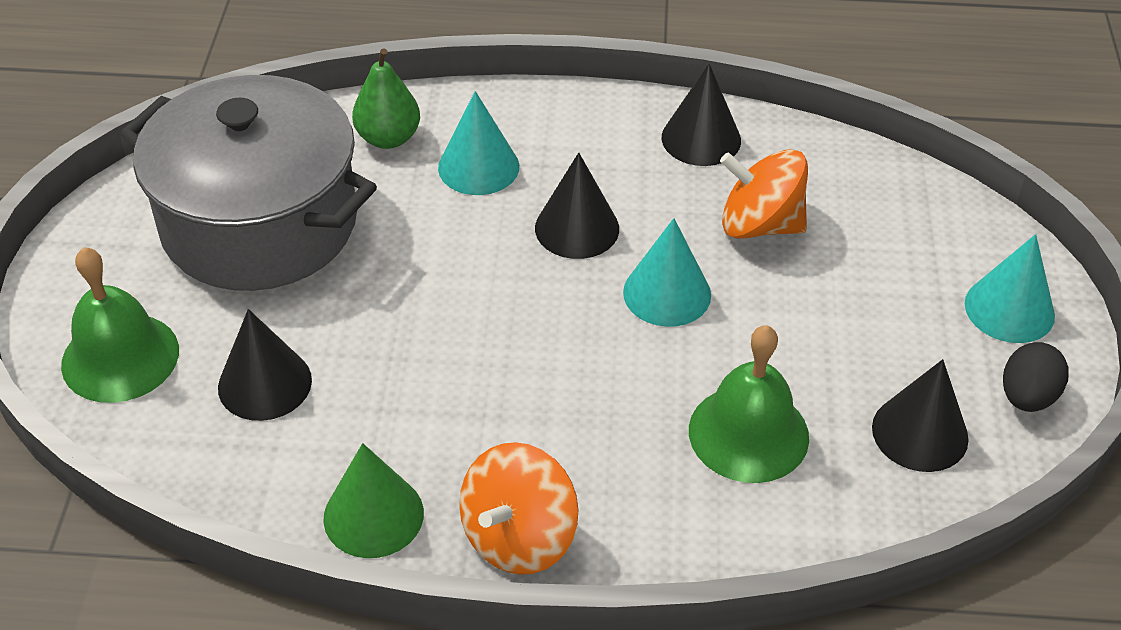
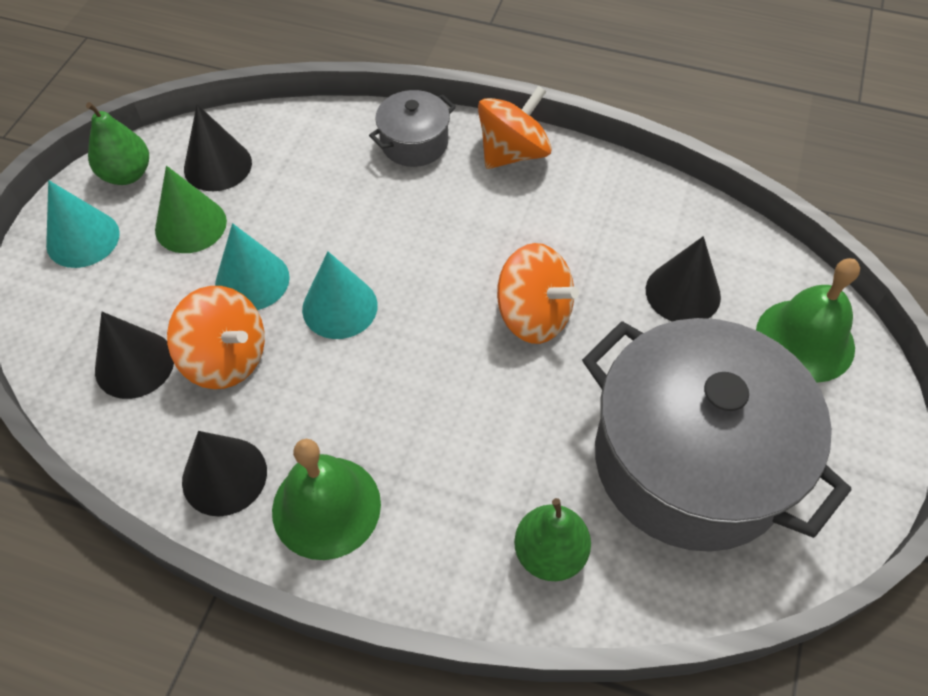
camera: 165 degrees left, 10 degrees up
green cone [323,443,424,558] -> green cone moved to [155,166,227,253]
turquoise cone [438,91,519,195] -> turquoise cone moved to [215,223,290,310]
black cone [535,153,619,259] -> black cone moved to [95,312,174,399]
green bell [689,325,809,483] -> green bell moved to [272,439,381,560]
black egg [1003,342,1069,412] -> green pear [86,102,149,185]
none -> grey pot [369,90,456,167]
none -> orange spinning top [497,243,579,344]

